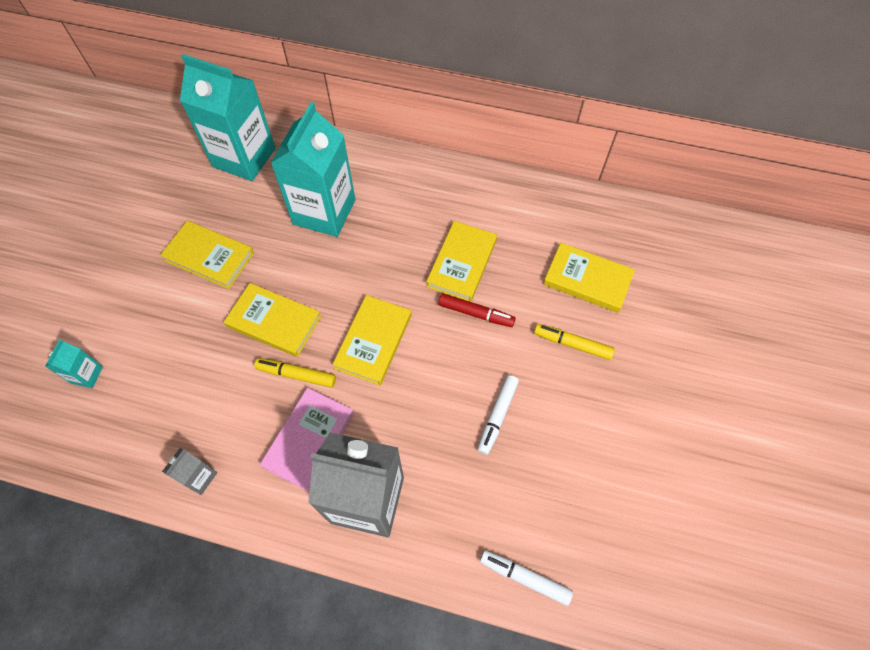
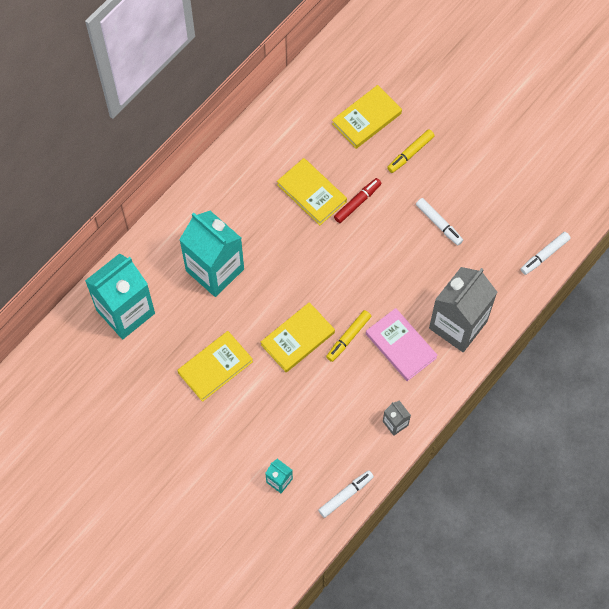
camera: 65 degrees left, 5 degrees up
yellow book [332,295,411,385] -> none
none -> white marker [318,470,374,518]

